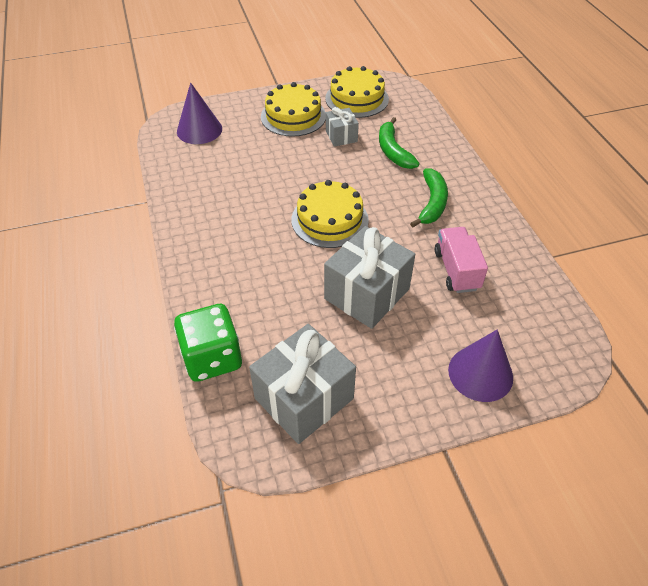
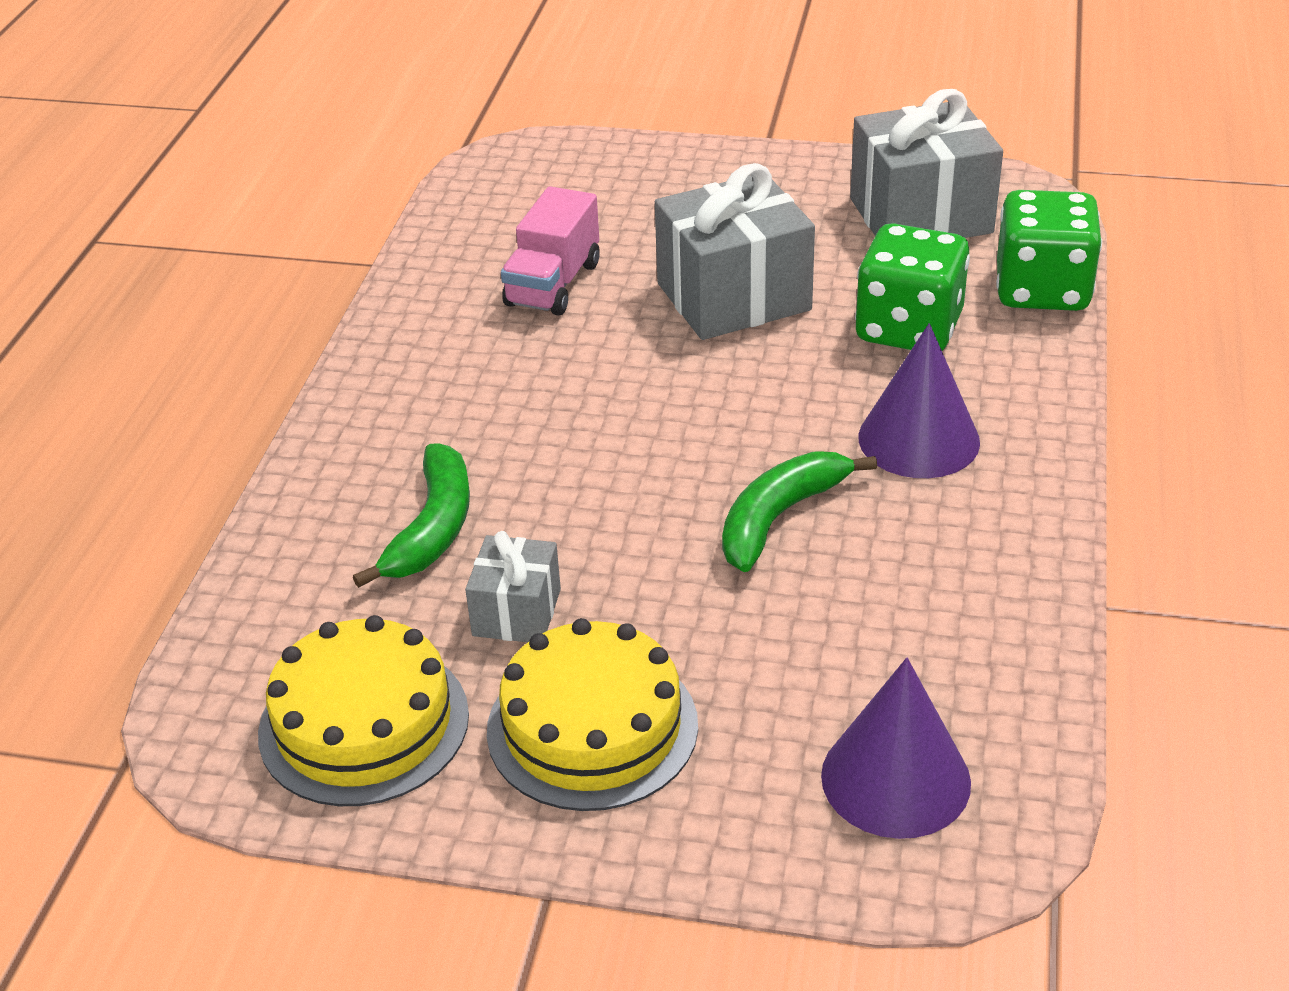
camera: 150 degrees left, 10 degrees down
yellow cake [291,180,369,248] -> none
green banana [410,169,448,228] -> green banana moved to [722,451,877,572]
purple cone [448,329,513,402] -> purple cone moved to [859,323,980,478]
none -> green dice [855,223,970,351]

